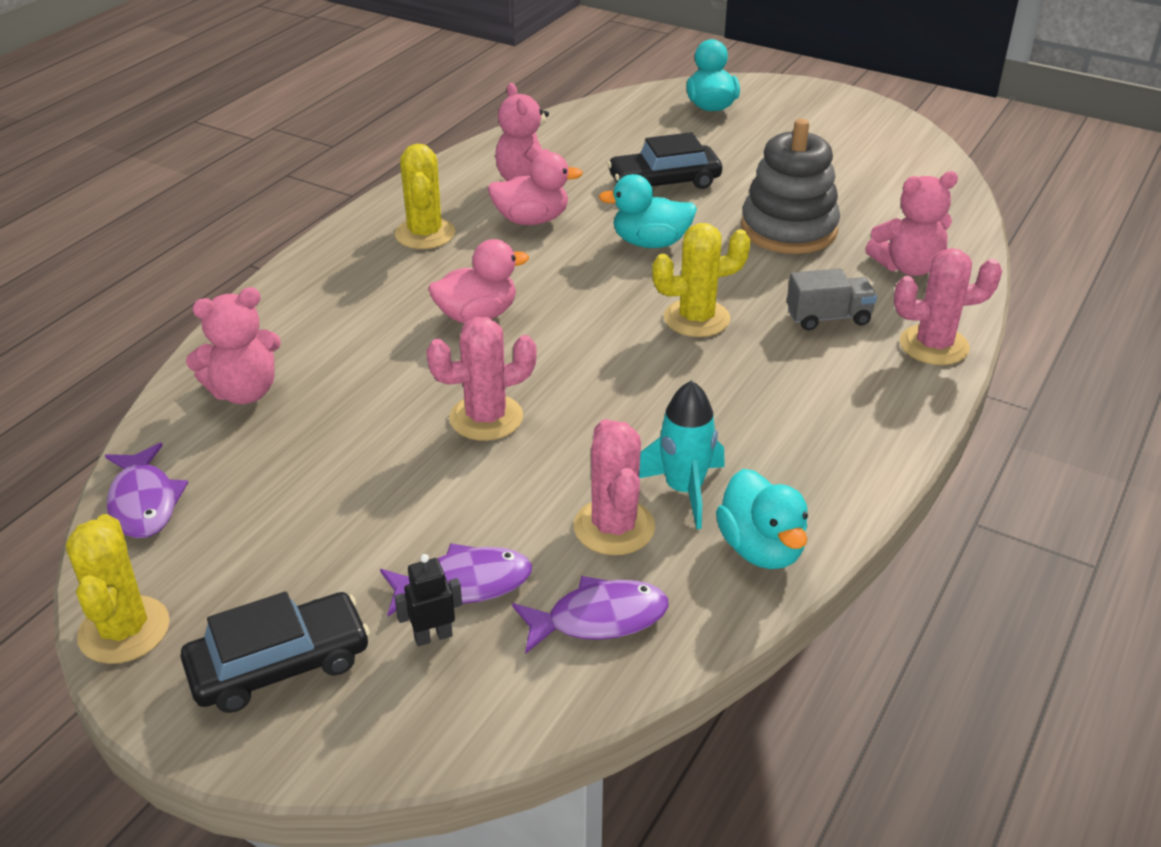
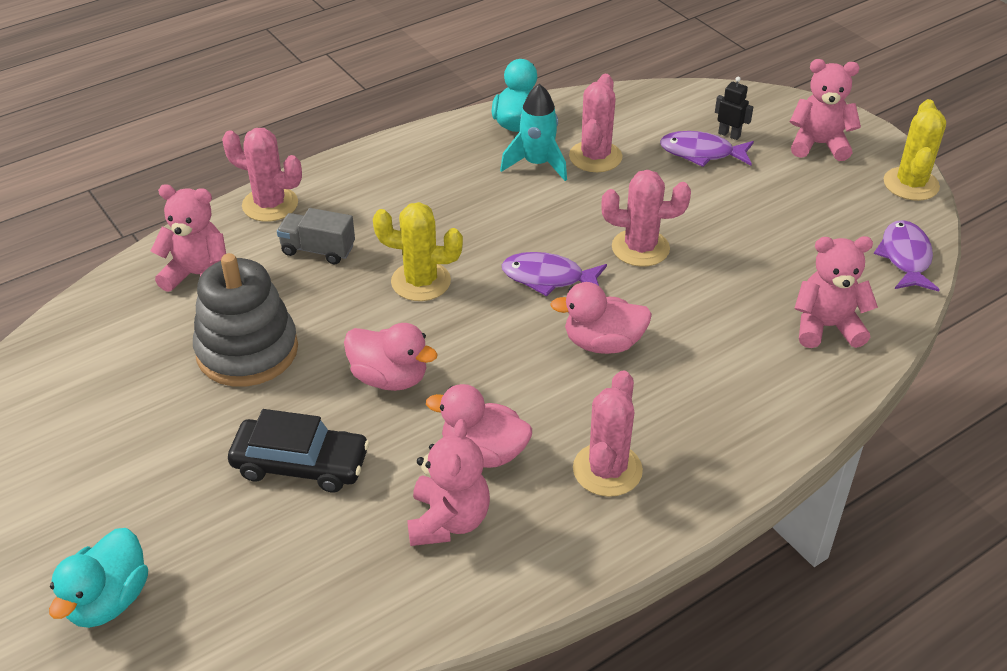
camera: 155 degrees left, 5 degrees up
black car [181,592,370,713] -> pink teddy bear [790,59,861,161]
yellow cactus [395,143,455,249] -> pink cactus [573,370,643,497]
black robot [395,554,462,646] -> black robot turned 150 degrees counterclockwise [715,77,753,140]
purple fish [512,576,669,654] -> purple fish moved to [502,252,607,296]
turquoise duck [599,174,697,248] -> pink duck [344,323,438,391]

